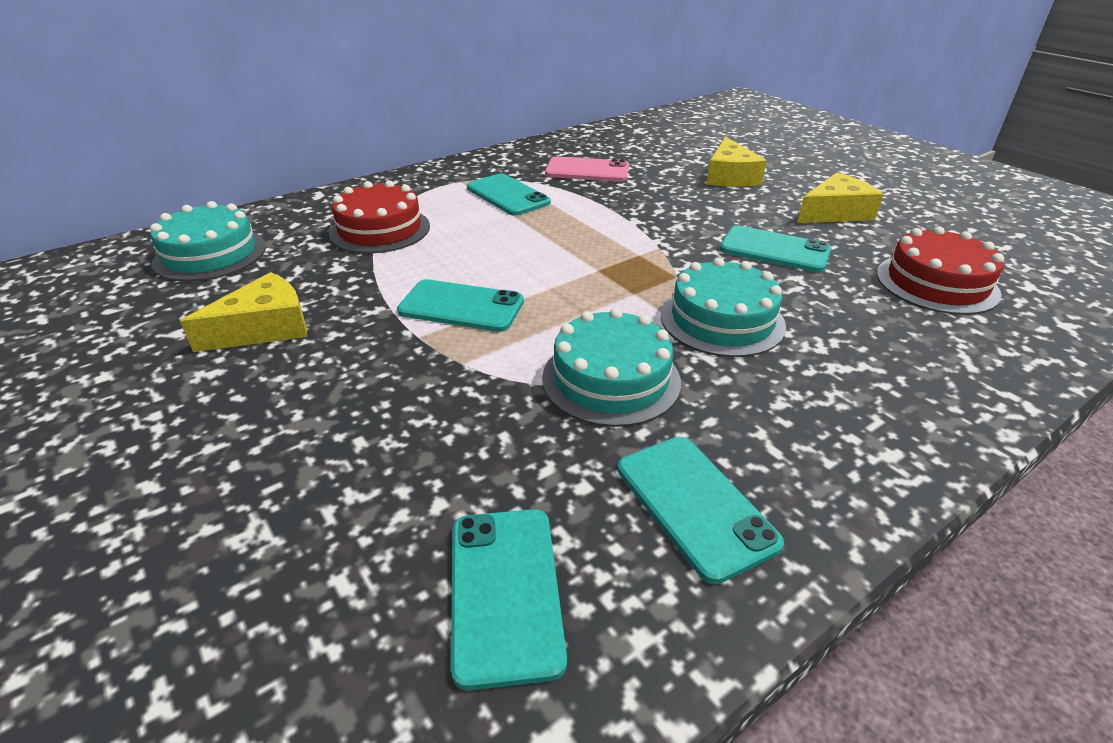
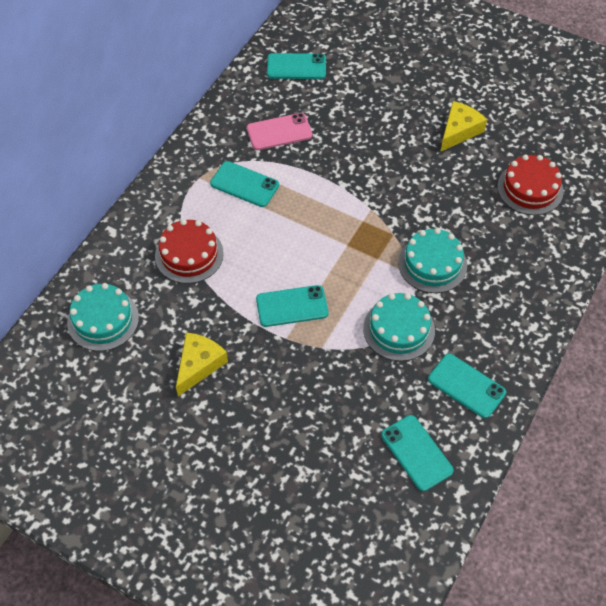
camera: 25 degrees left, 20 degrees up
yellow cheese [706,137,767,187] -> none
turquoise phone [720,225,831,272] -> turquoise phone moved to [267,53,326,79]

